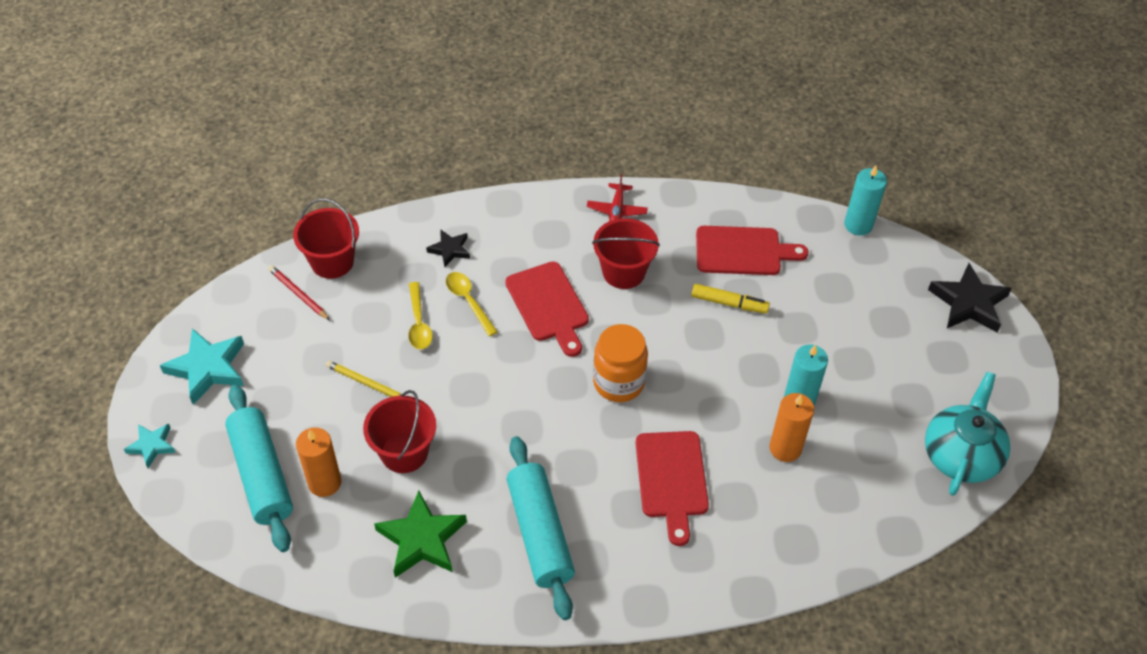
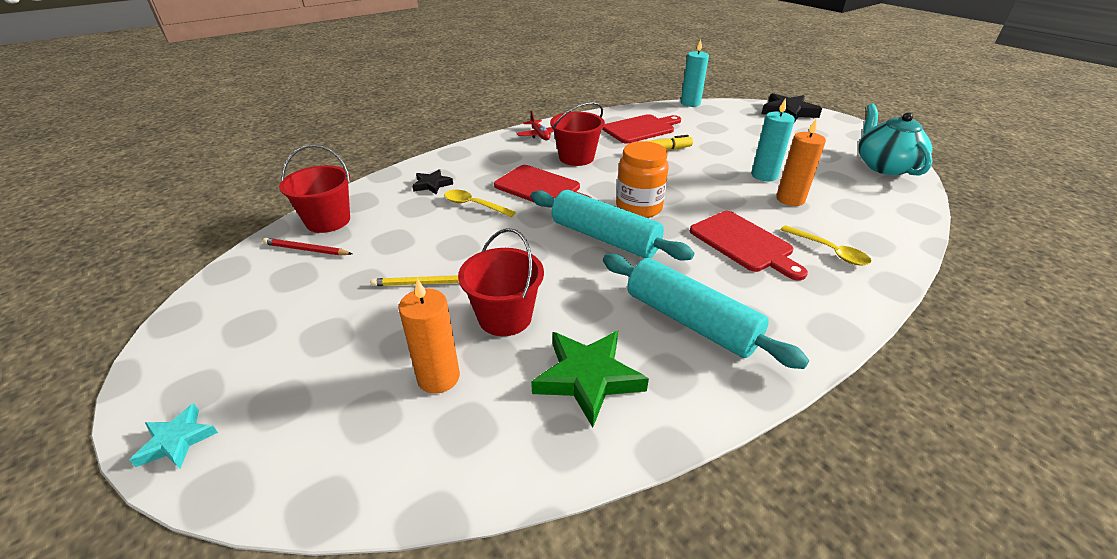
camera: 30 degrees left, 15 degrees down
turquoise star [160,328,244,405] -> none
turquoise rolling pin [225,385,293,552] -> turquoise rolling pin moved to [530,190,694,261]
yellow spoon [408,282,433,349] -> yellow spoon moved to [780,225,871,266]

